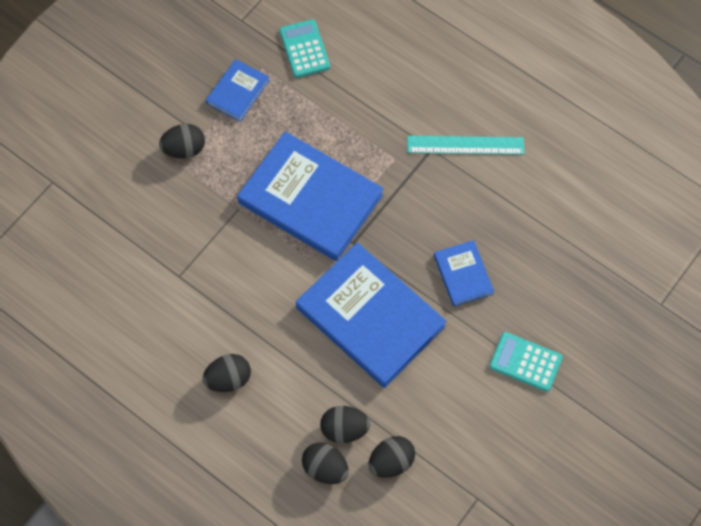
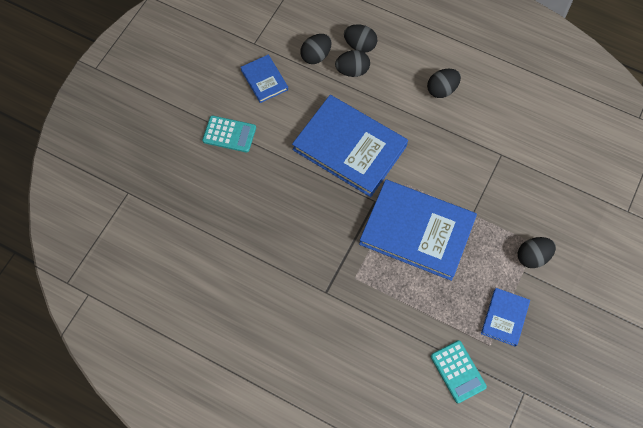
camera: 170 degrees right, 0 degrees up
turquoise ruler [407,136,524,155] -> none
blue book [434,240,494,307] -> blue book moved to [240,55,288,103]

